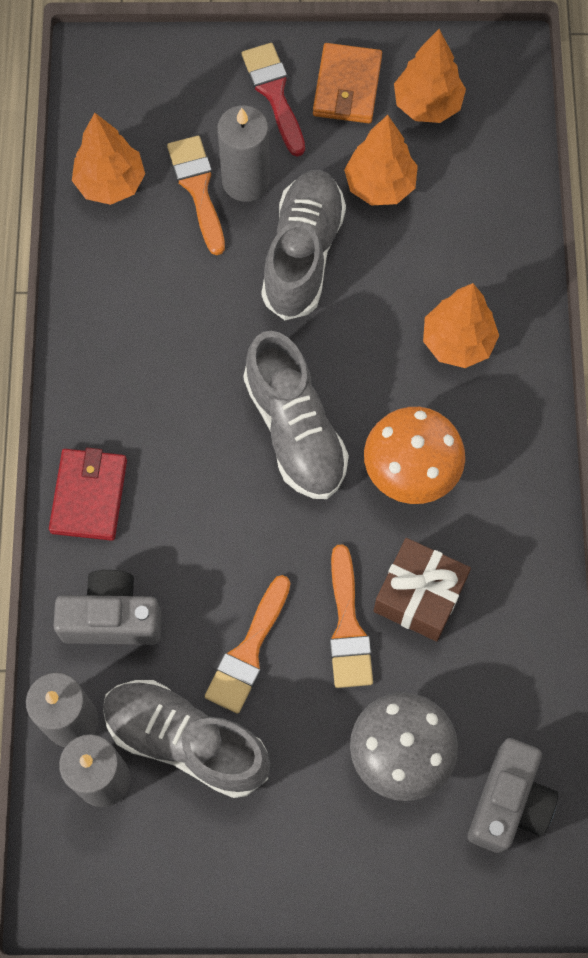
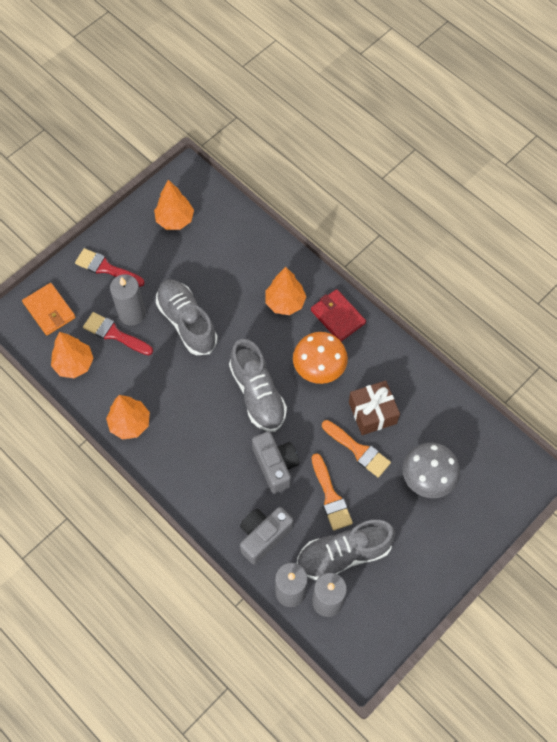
camera: 45 degrees left, 5 degrees down
red wallet [49,448,127,541] -> red wallet moved to [311,289,366,341]
orange brush [167,136,225,255] -> red brush [83,312,153,355]
grey shoe [243,331,349,499] -> grey shoe turned 45 degrees clockwise [229,339,287,432]
orange wallet [313,43,382,123] -> orange wallet moved to [22,283,76,335]
orange tree [344,115,418,206] -> orange tree moved to [106,395,150,440]
grey camera [467,738,558,853] -> grey camera moved to [252,431,299,494]

